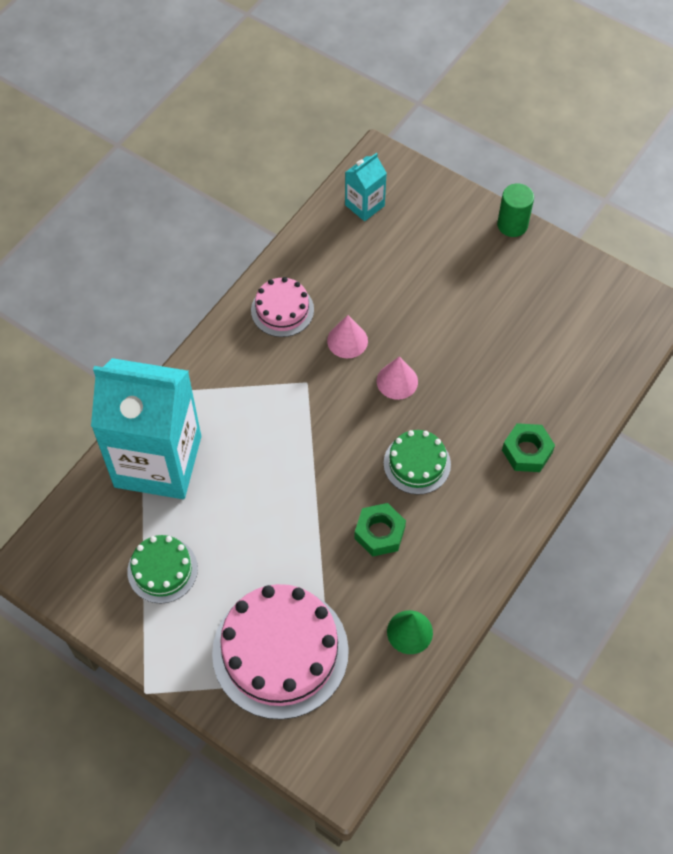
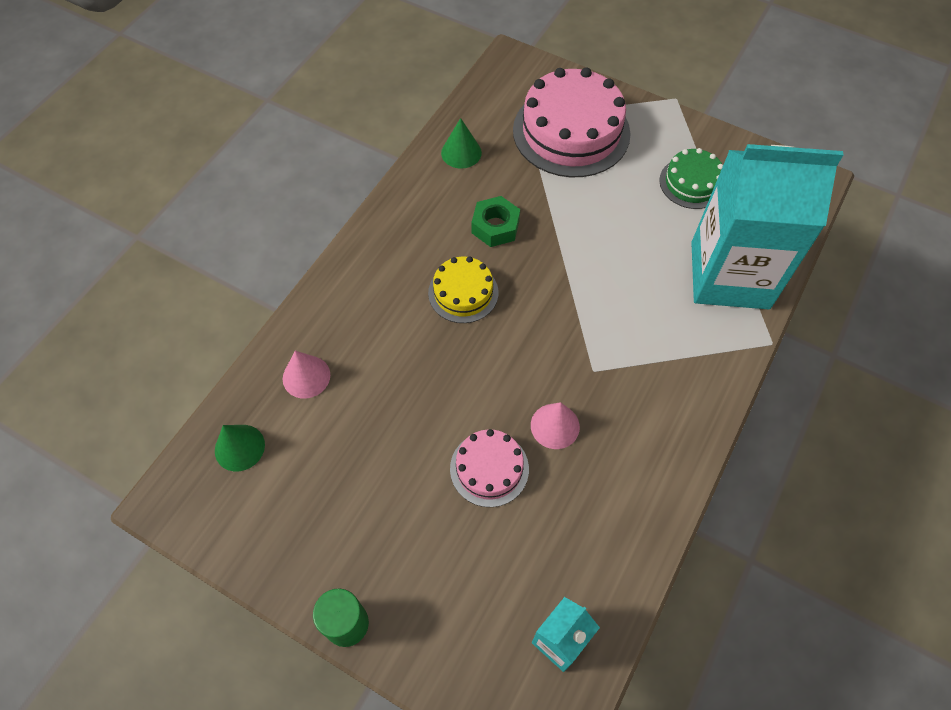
camera: 175 degrees right, 0 degrees up
pink cake [251,277,314,337] -> pink cake moved to [450,429,529,507]
pink cone [377,356,418,400] -> pink cone moved to [283,351,330,398]
green cake [384,430,451,495] -> yellow cake [428,256,499,323]
green nut [502,423,555,472] -> none
none -> green cone [215,425,265,471]

